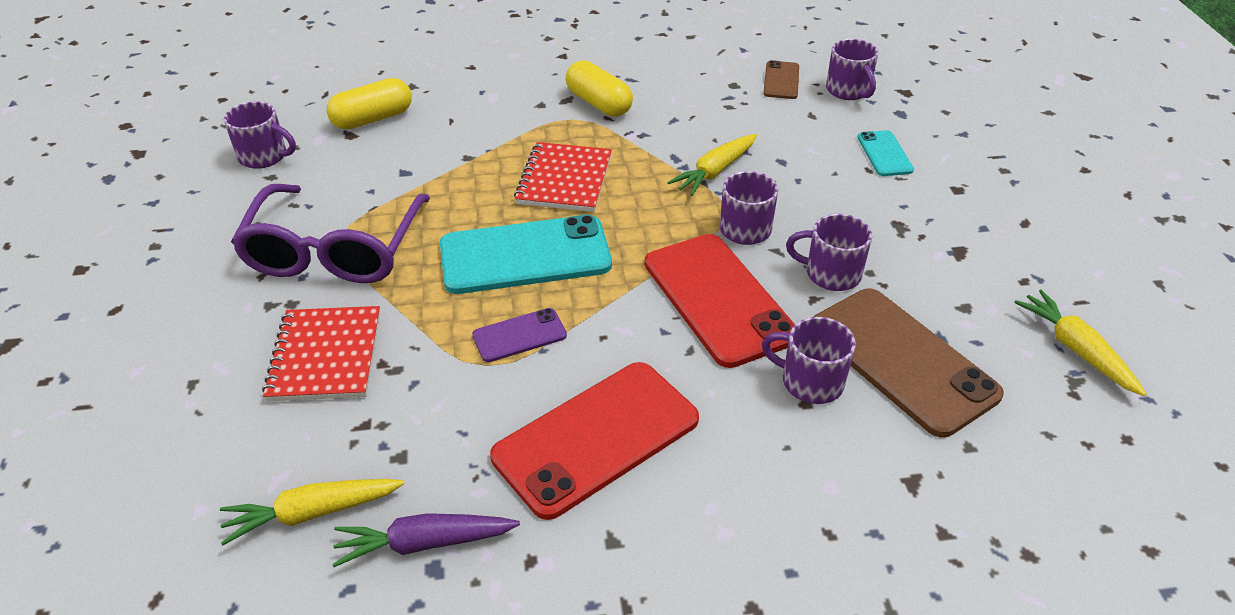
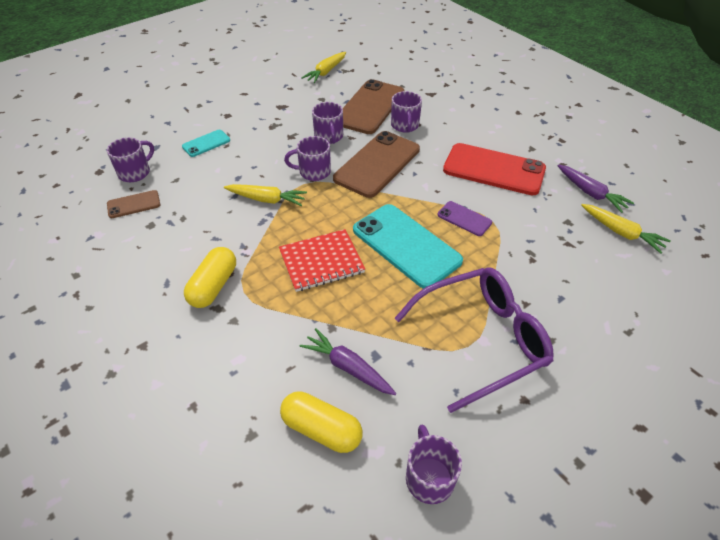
camera: 120 degrees left, 5 degrees up
red notebook [262,306,380,401] -> none
red phone [645,234,795,368] -> brown phone [333,131,420,198]
none -> purple carrot [300,328,396,395]

